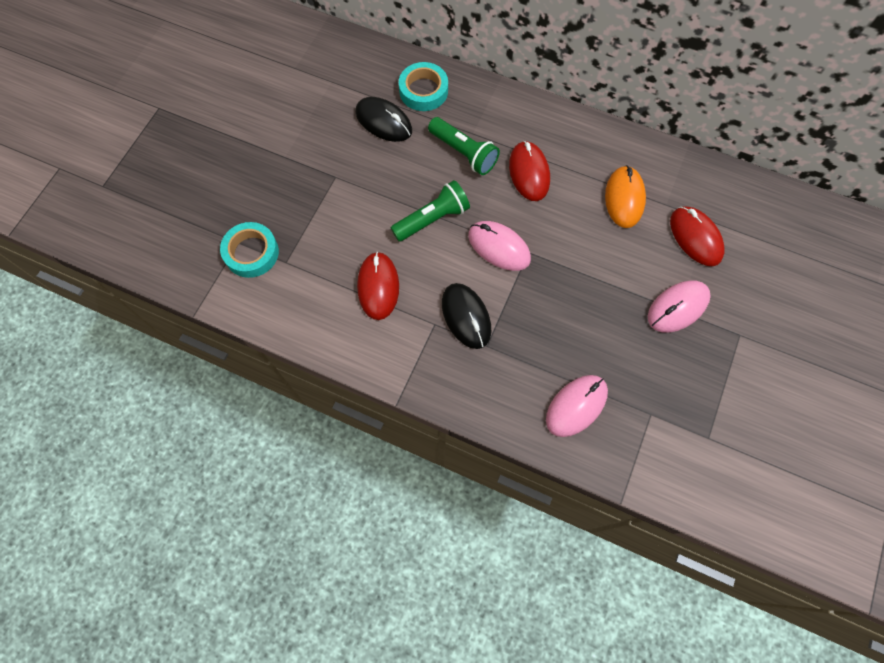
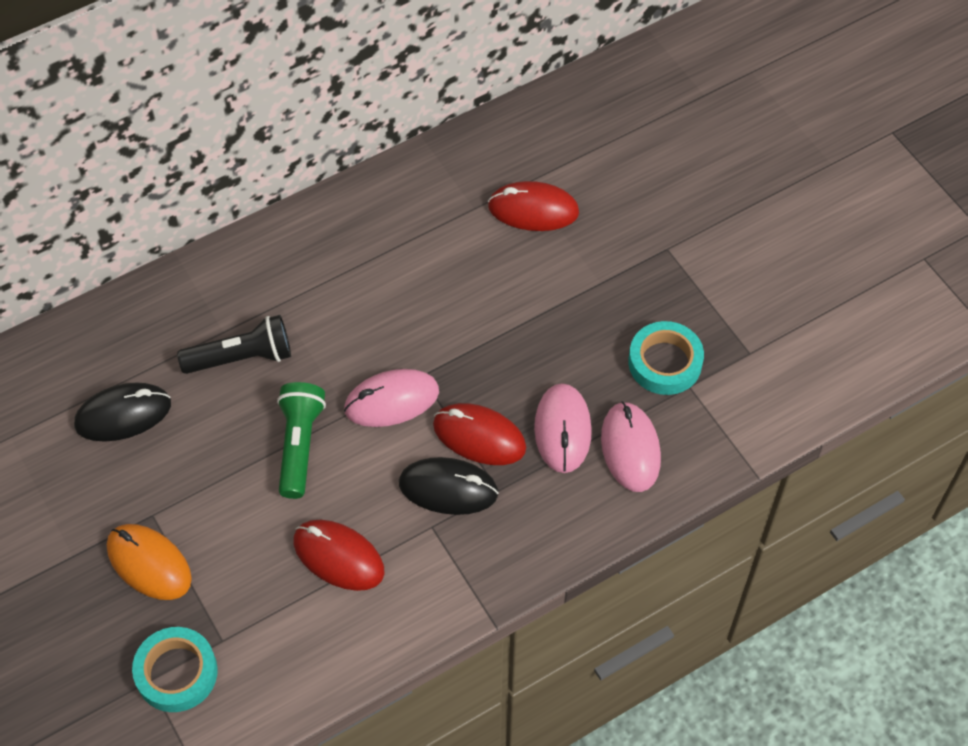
camera: 55 degrees left, 10 degrees down
turquoise tape [399,62,448,111] -> turquoise tape moved to [628,321,704,395]
green flashlight [428,117,500,175] -> black flashlight [177,315,291,374]
red mouse [509,141,550,201] -> red mouse moved to [433,403,526,465]
orange mouse [605,165,646,228] -> orange mouse moved to [107,524,192,600]
pink mouse [648,280,711,333] -> pink mouse moved to [534,383,592,473]

